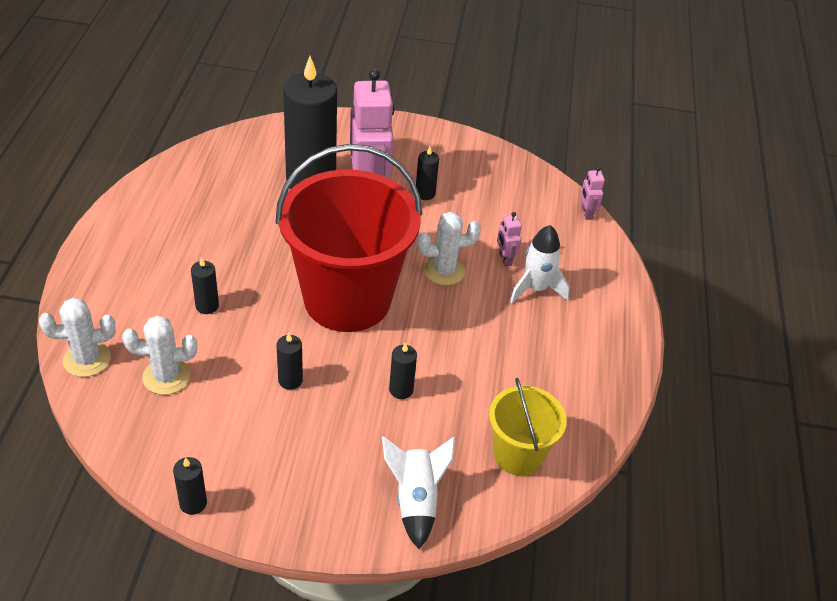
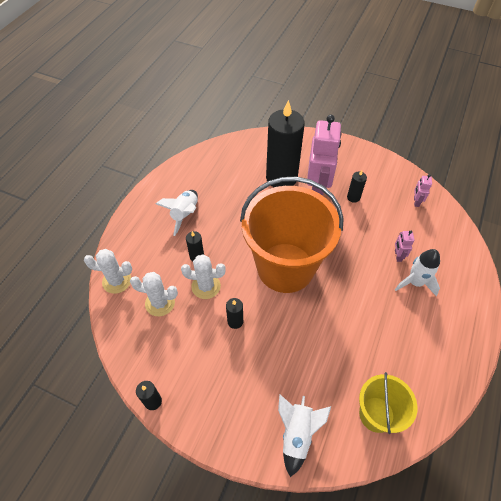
camera: 20 degrees right, 10 degrees up
red bucket [276,144,422,332] -> orange bucket [240,177,343,293]
black candle [389,342,417,399] -> none
white cactus [417,212,481,285] -> white cactus moved to [181,254,226,299]
pink robot [580,167,605,220] -> pink robot moved to [414,174,432,207]
none -> white rocket [156,190,198,236]

